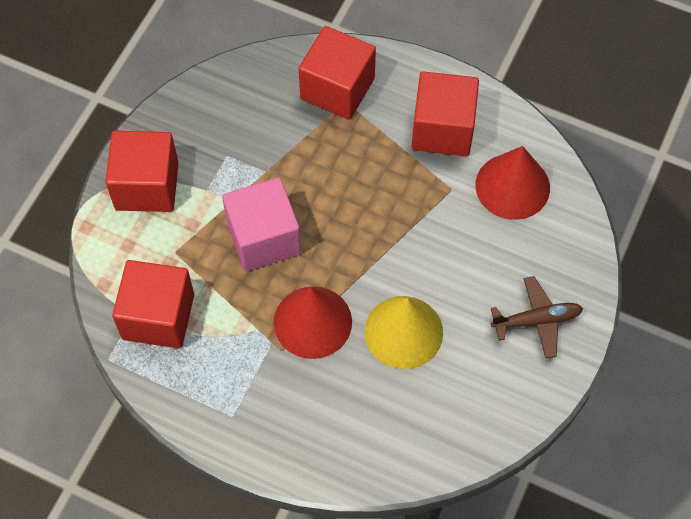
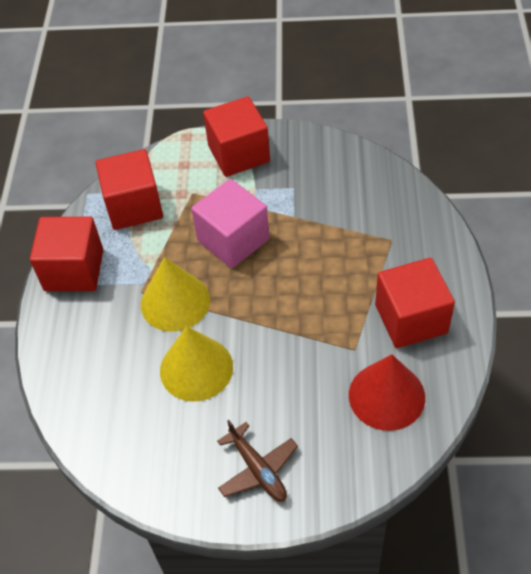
camera: 70 degrees right, 10 degrees down
red cone [274,286,352,359] -> yellow cone [141,257,210,332]
red cube [299,26,376,120] -> red cube moved to [30,217,103,291]

